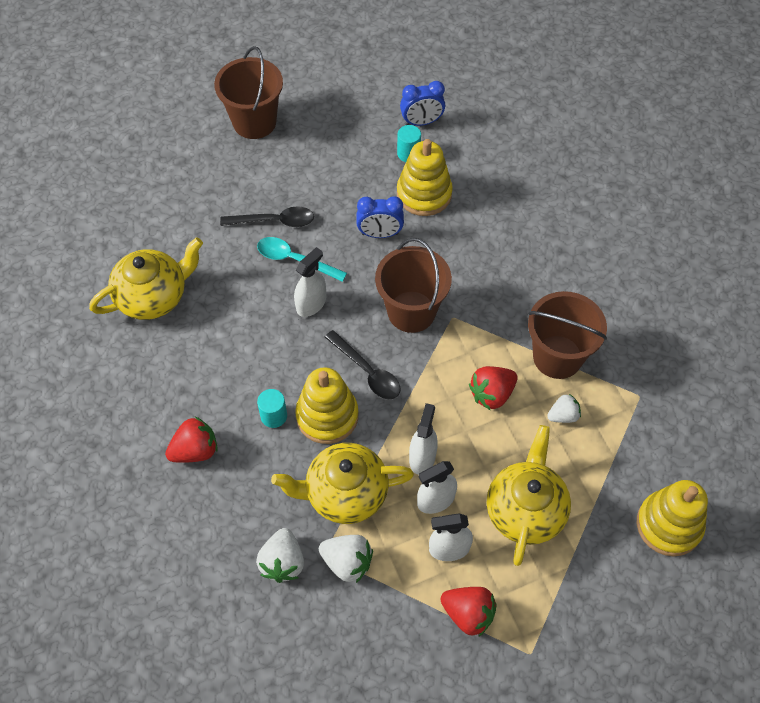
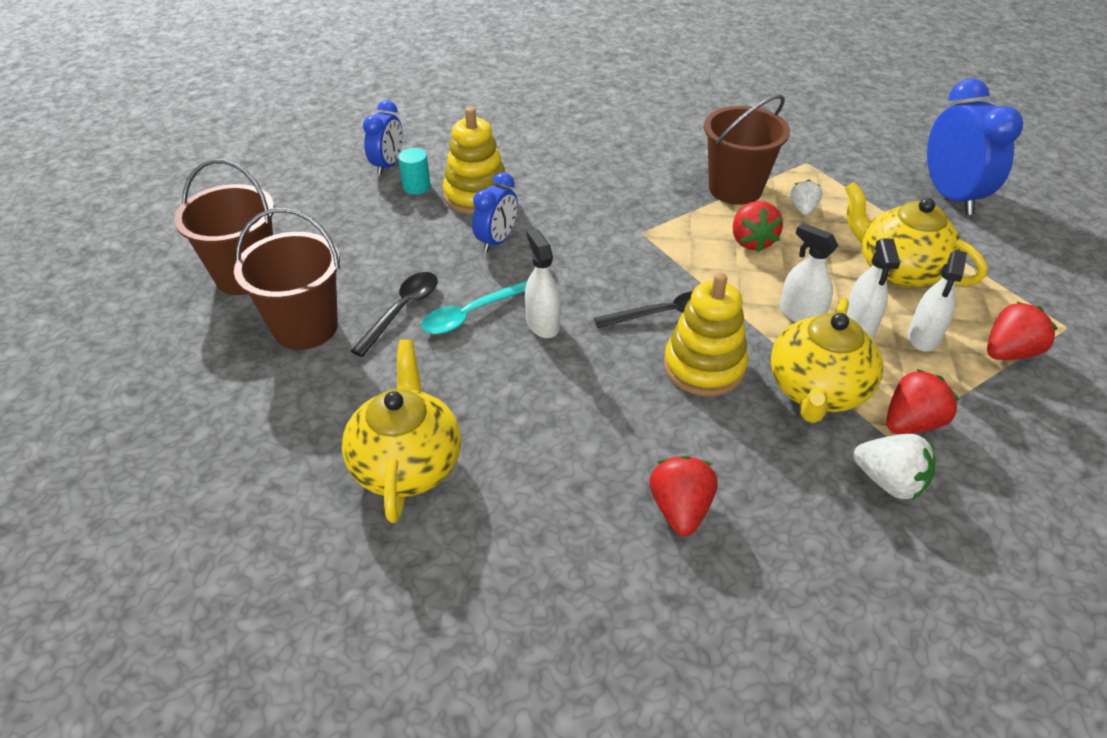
camera: 60 degrees left, 15 degrees down
turquoise cylinder [257,389,287,428] -> none
white strawberry [319,535,373,583] -> red strawberry [886,369,959,434]
brown bucket [375,238,452,333] -> brown bucket moved to [234,207,340,350]
yellow stacking toy [637,480,708,556] -> blue clock [927,79,1023,215]

